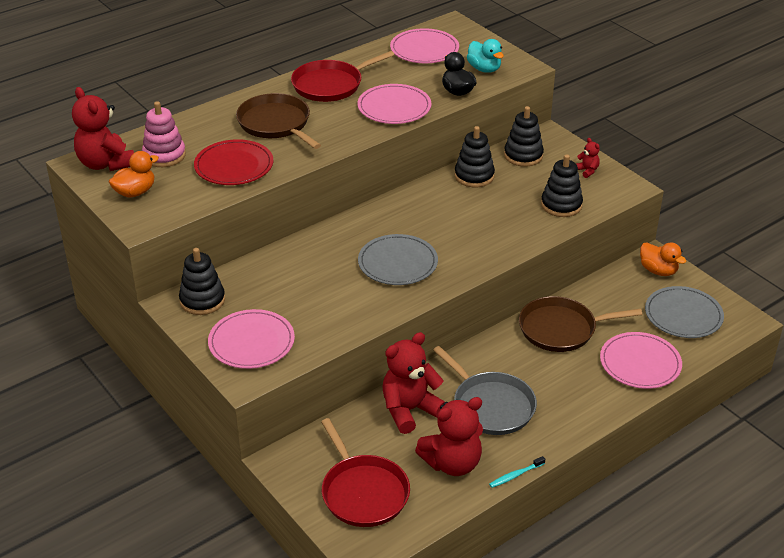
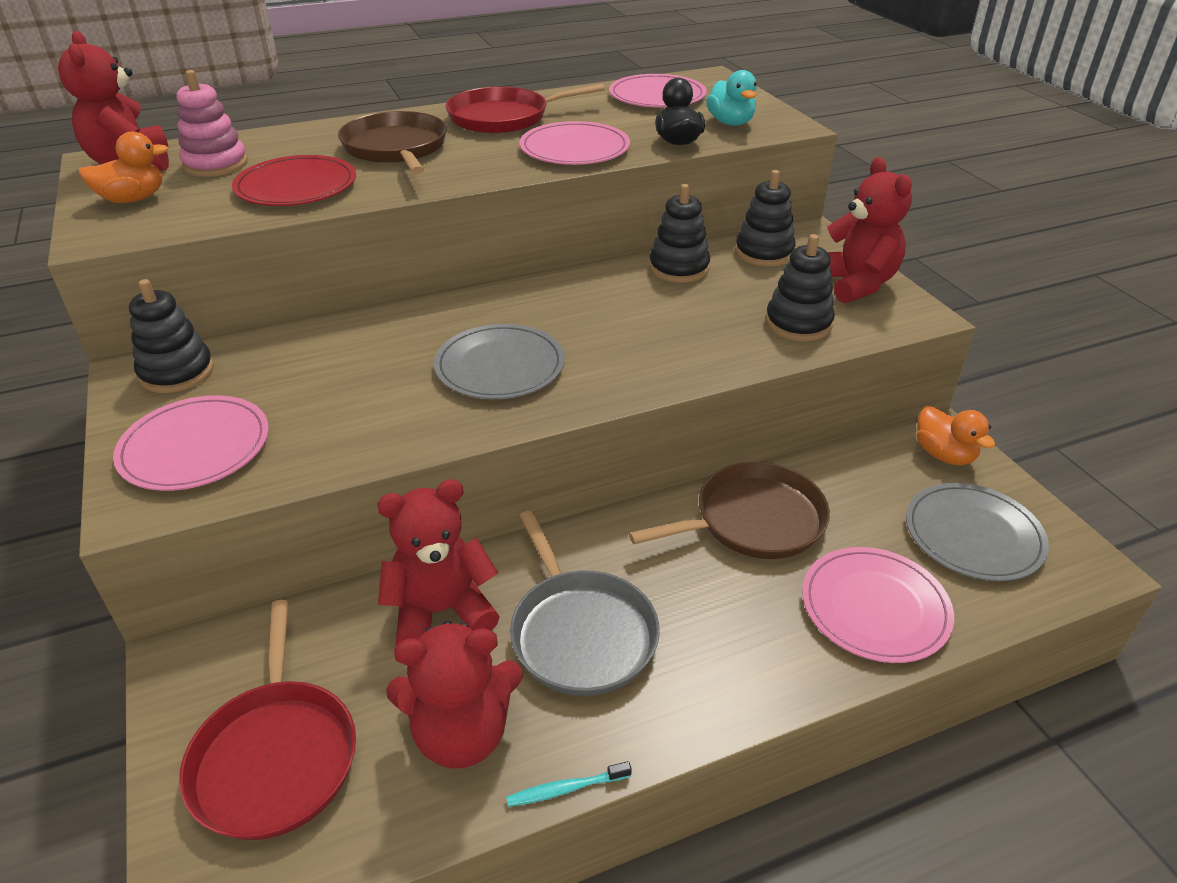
camera: 15 degrees right, 0 degrees up
brown pan [519,296,642,352] -> brown pan turned 150 degrees clockwise [629,462,830,559]
red teddy bear [577,138,600,178] -> red teddy bear [827,157,912,303], size x2.22

